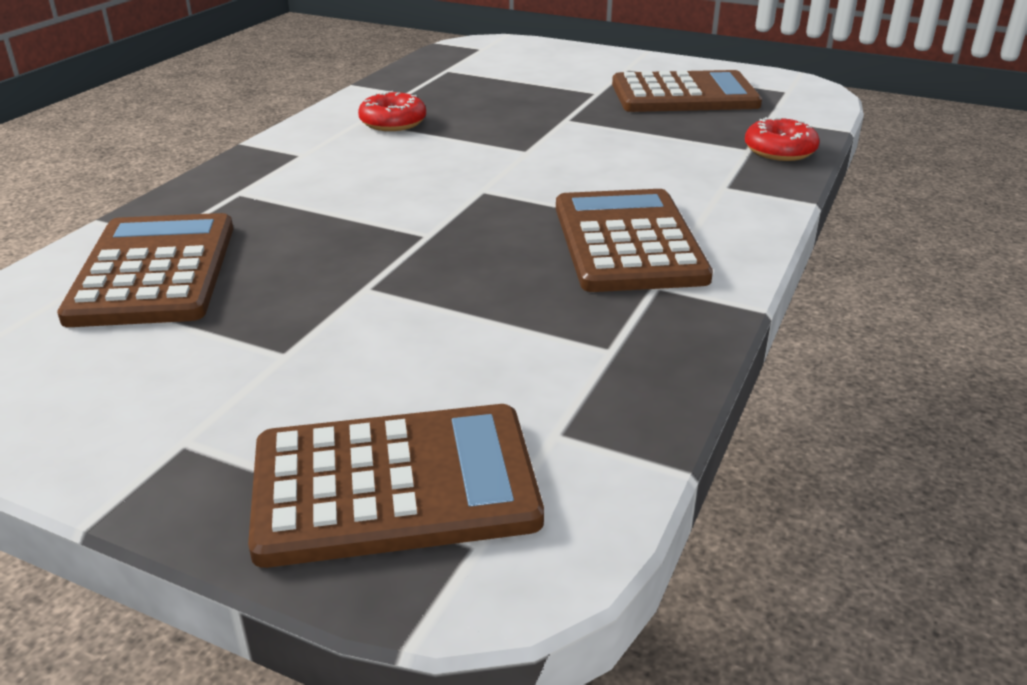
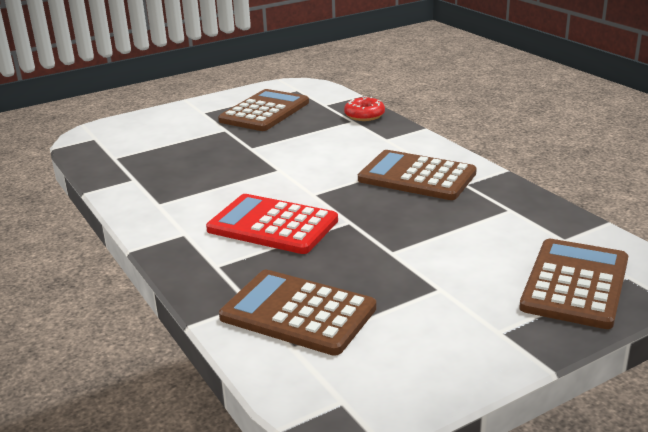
camera: 55 degrees left, 5 degrees down
red donut [358,91,426,131] -> none
none -> red calculator [206,194,338,254]

